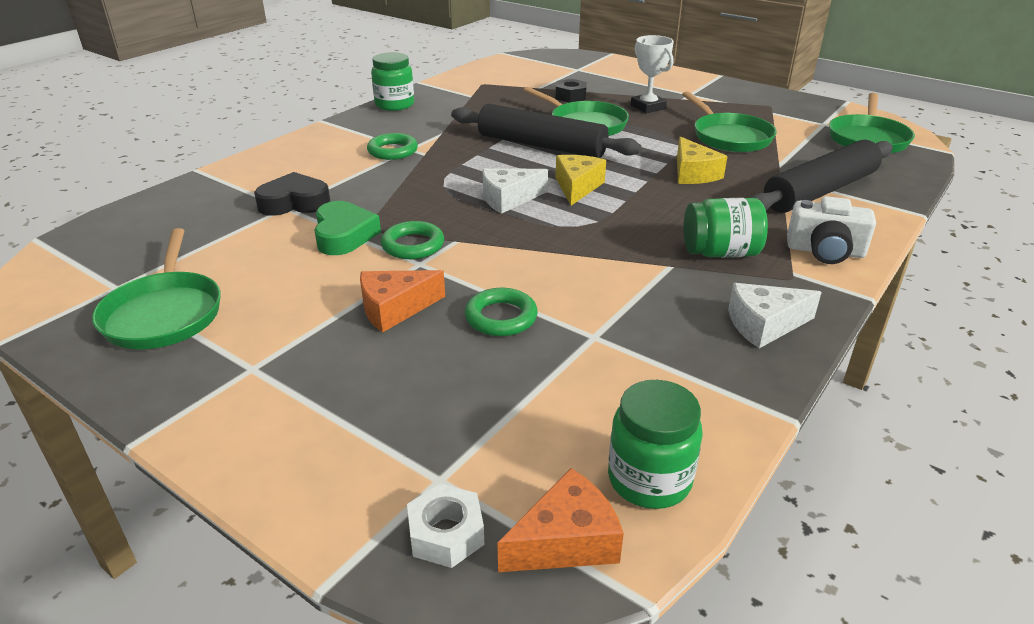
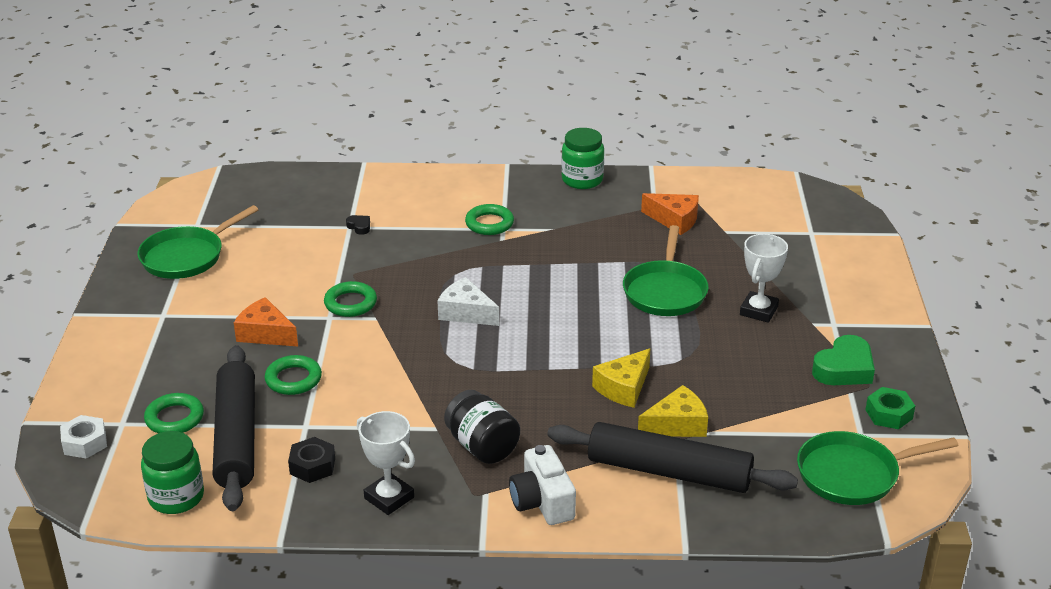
camera: 55 degrees right, 0 degrees up
black heart [254,172,331,216] -> black heart [346,215,370,235], size x0.47
green heart [314,201,381,255] -> green heart moved to [812,335,875,385]
black rolling pin [451,104,642,158] -> black rolling pin moved to [213,345,255,511]
orange cheese [498,468,624,572] -> orange cheese moved to [641,193,699,235]
yellow cheese [555,155,606,206] -> yellow cheese moved to [638,385,708,437]
black nut [556,79,587,103] -> black nut moved to [288,437,335,483]
green pan [682,91,777,152] -> none
green jar [683,198,768,257] -> black jar [444,390,520,464]
white cheese [728,283,822,348] -> white trophy [357,411,415,515]
none -> green ring [144,393,204,433]
none -> green nut [865,387,915,429]

